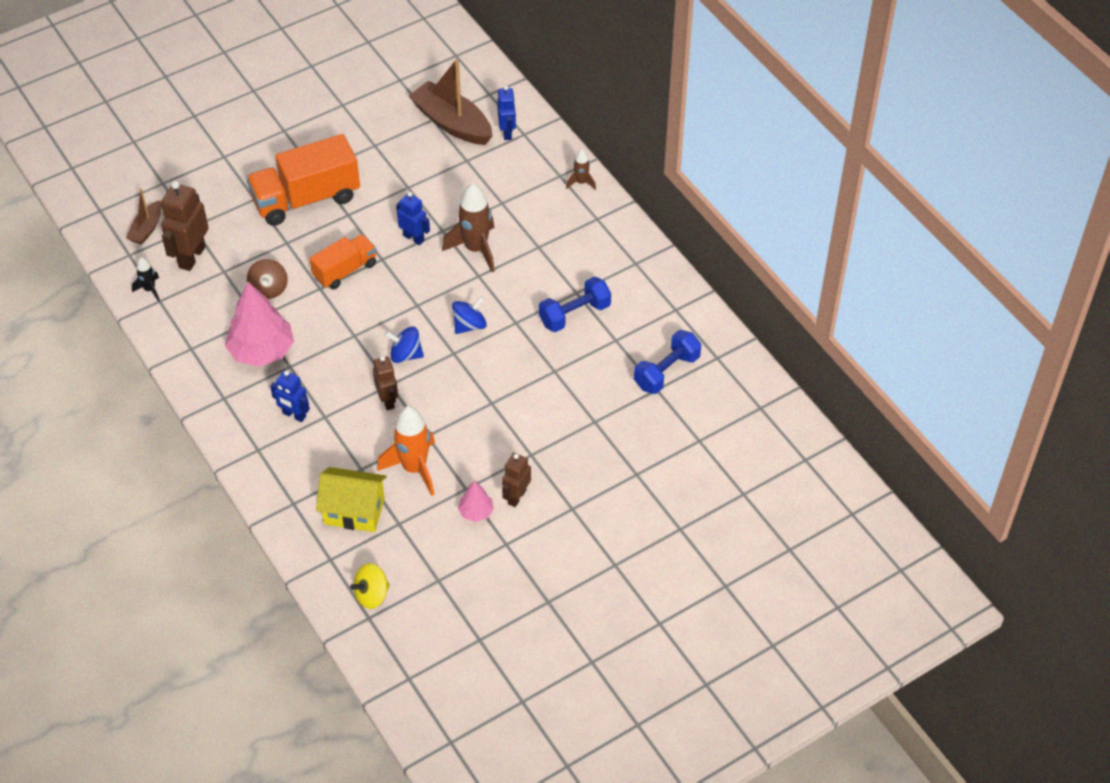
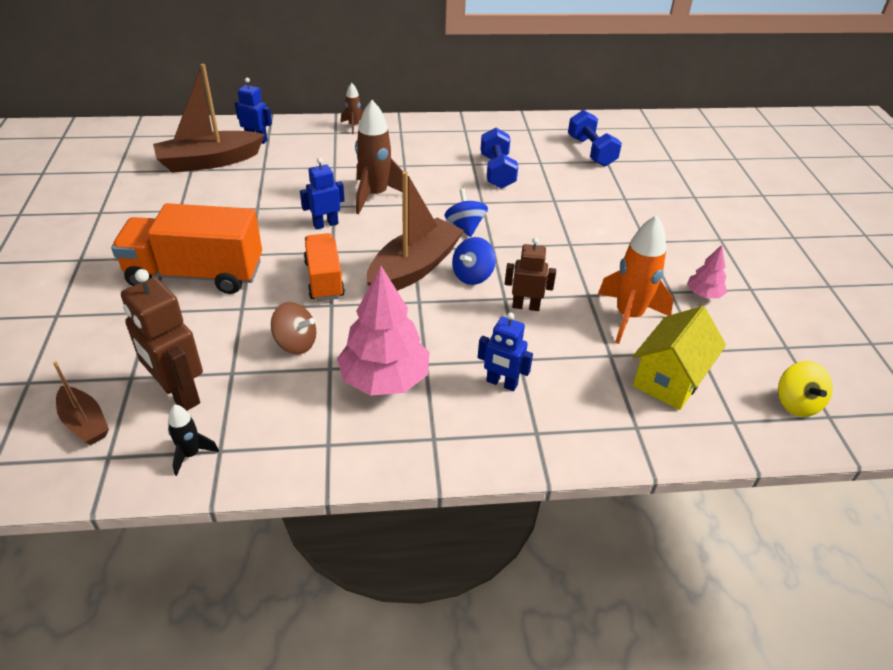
camera: 65 degrees left, 10 degrees down
orange truck [246,134,360,226] -> orange truck turned 90 degrees clockwise [111,203,262,294]
blue robot [270,370,310,422] -> blue robot turned 60 degrees clockwise [478,312,533,391]
brown robot [502,453,531,507] -> none
none -> brown boat [367,171,464,291]

